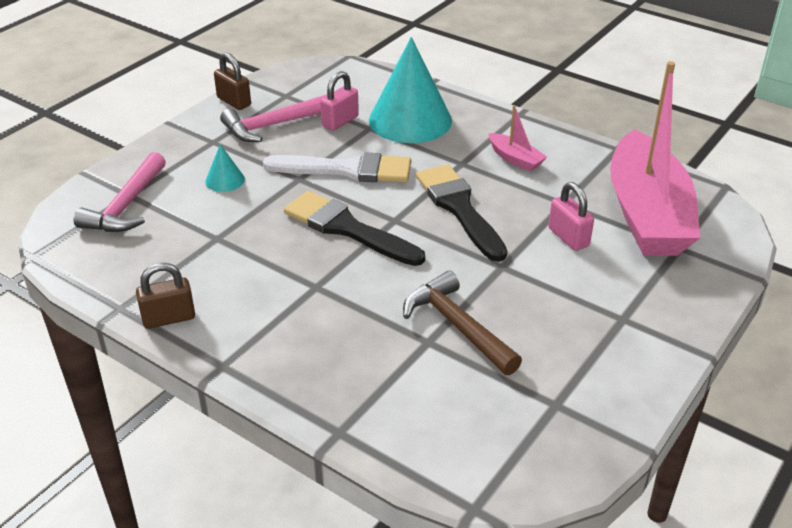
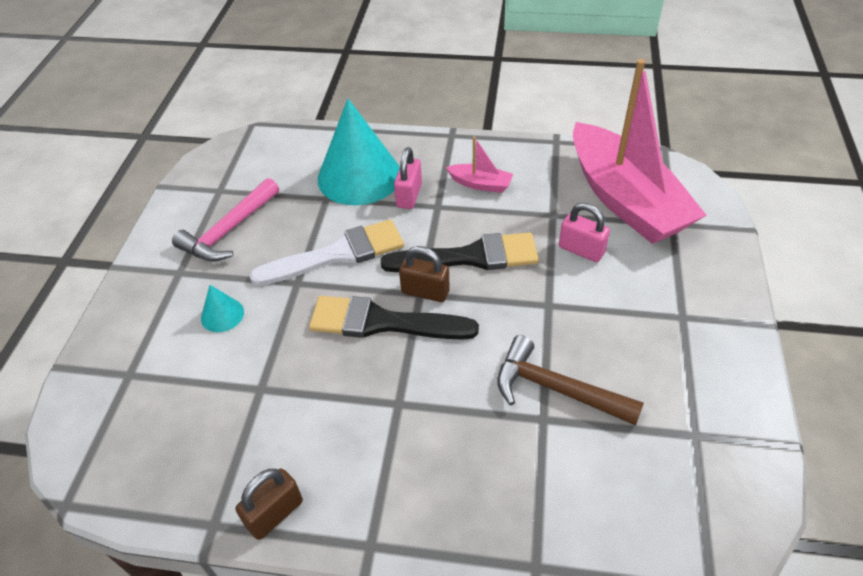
camera: 25 degrees left, 10 degrees up
pink hammer [74,152,166,232] -> none
brown padlock [214,52,251,110] -> brown padlock moved to [399,246,450,302]
pink padlock [320,71,359,131] -> pink padlock moved to [394,147,422,209]
black brush [416,164,507,262] -> black brush turned 135 degrees clockwise [381,232,539,272]

